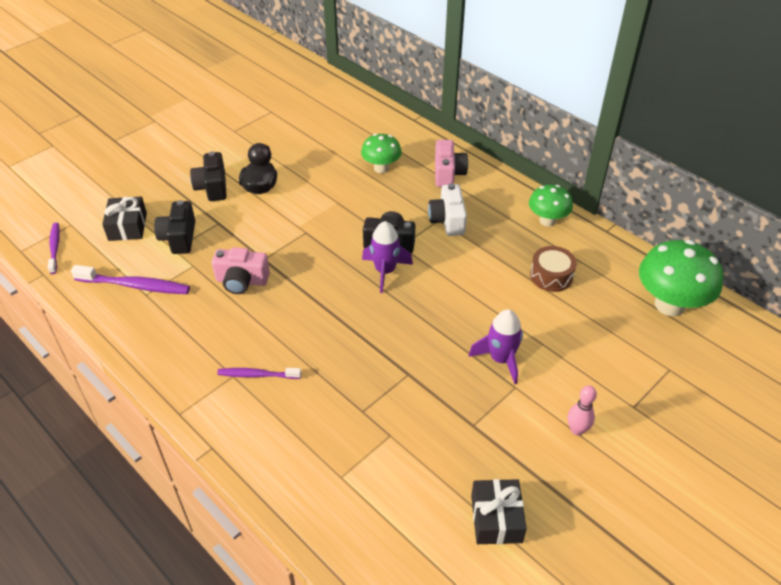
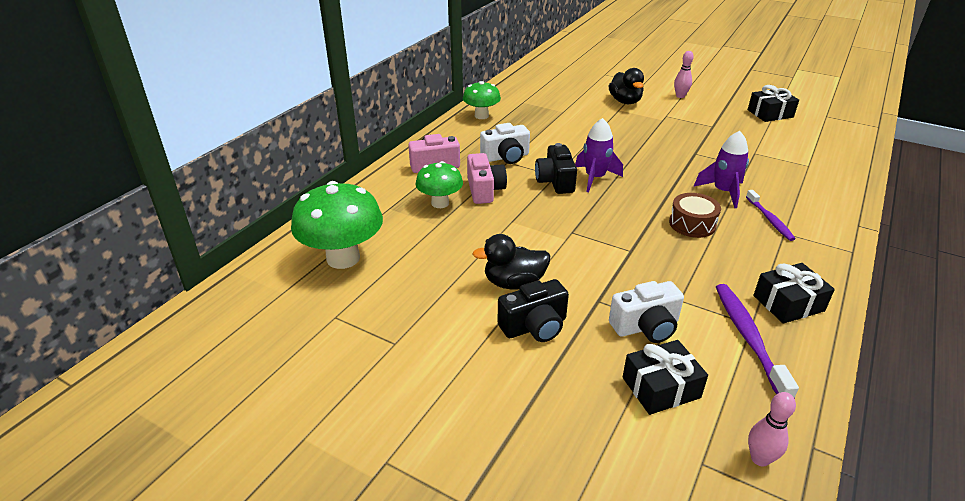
camera: 105 degrees left, 10 degrees down
purple toothbrush [48,223,60,274] -> pink bowling pin [748,392,796,467]
black camera [154,200,195,254] -> white camera [609,281,684,343]
pink camera [212,247,270,294] -> pink camera moved to [467,153,507,204]
purple rocket [469,309,523,384] -> purple rocket moved to [693,131,749,208]
brown drum [530,246,577,292] -> brown drum moved to [669,193,721,238]
green mushroom [639,240,723,316] -> green mushroom moved to [291,181,383,269]
none -> black duck [609,68,644,104]
none -> black gift [753,263,835,324]

